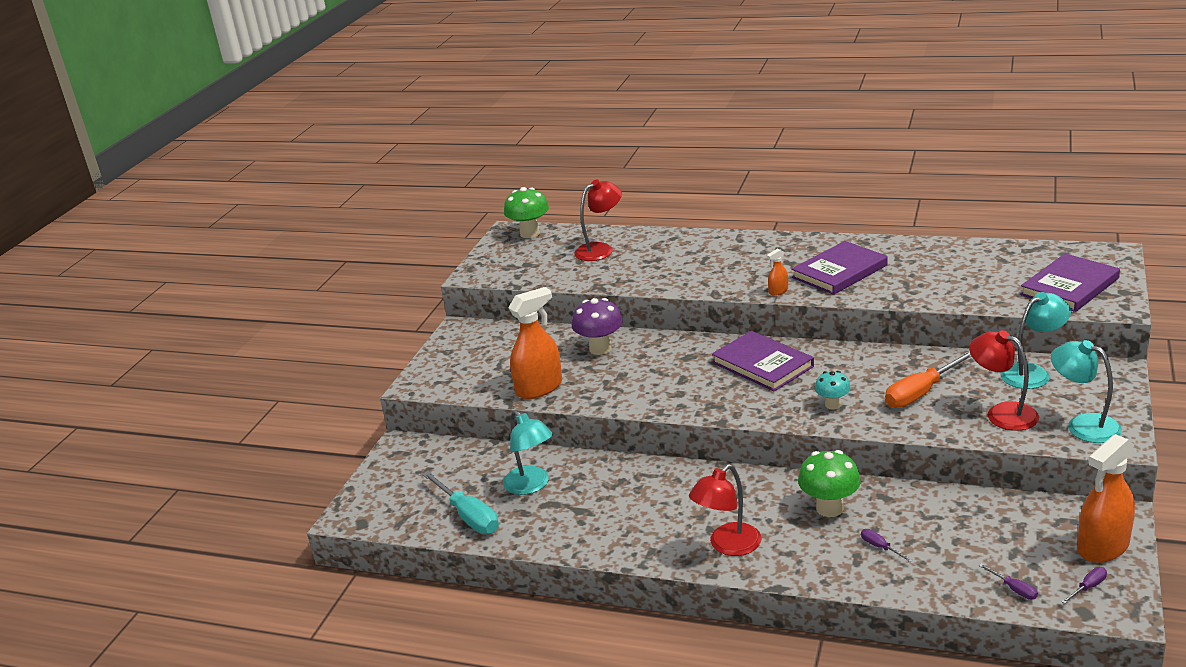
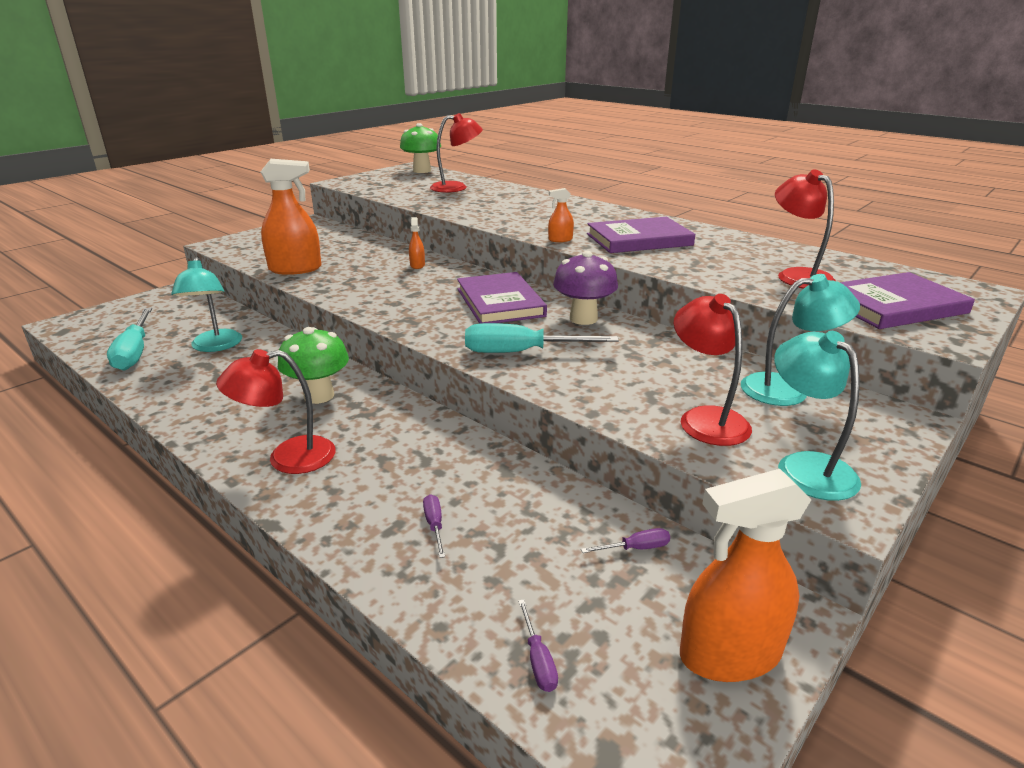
camera: 20 degrees right, 0 degrees up
purple mushroom [572,298,623,355] -> purple mushroom moved to [553,251,618,325]
green mushroom [798,450,861,517] -> green mushroom moved to [278,327,349,404]
turquoise mushroom [815,371,851,410] -> turquoise screwdriver [465,323,619,353]
orange screwdriver [885,351,972,408] -> none
purple screwdriver [1061,567,1107,604] -> purple screwdriver moved to [581,528,670,553]
none -> orange spray bottle [409,217,425,269]
none -> red lamp [775,169,836,289]

